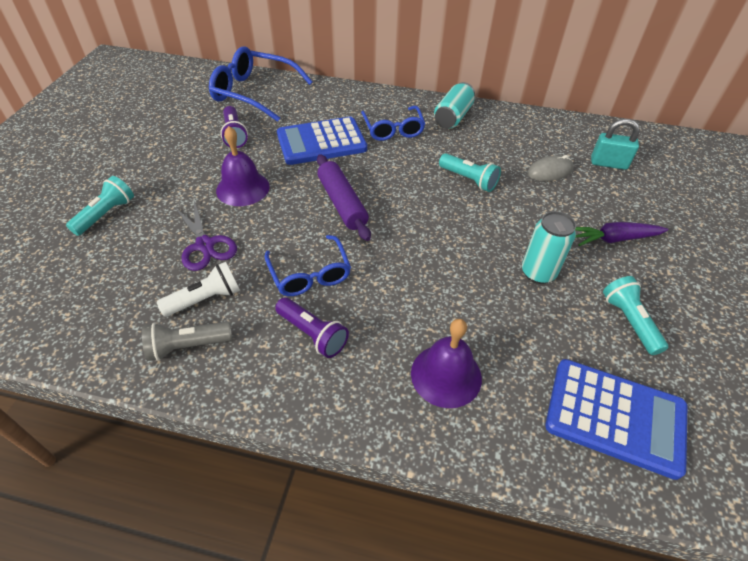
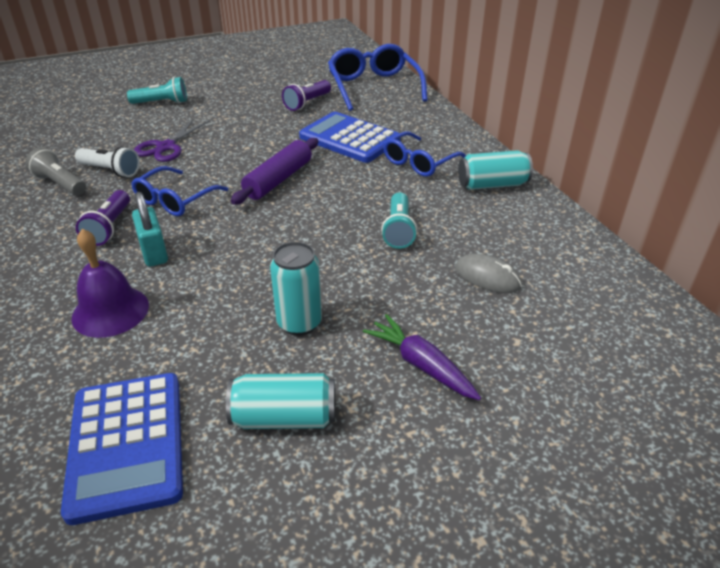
camera: 55 degrees right, 10 degrees down
purple bell [216,126,270,206] -> none
turquoise padlock [591,119,640,170] -> turquoise padlock moved to [132,192,168,267]
turquoise flashlight [603,276,668,355] -> turquoise can [226,373,335,429]

